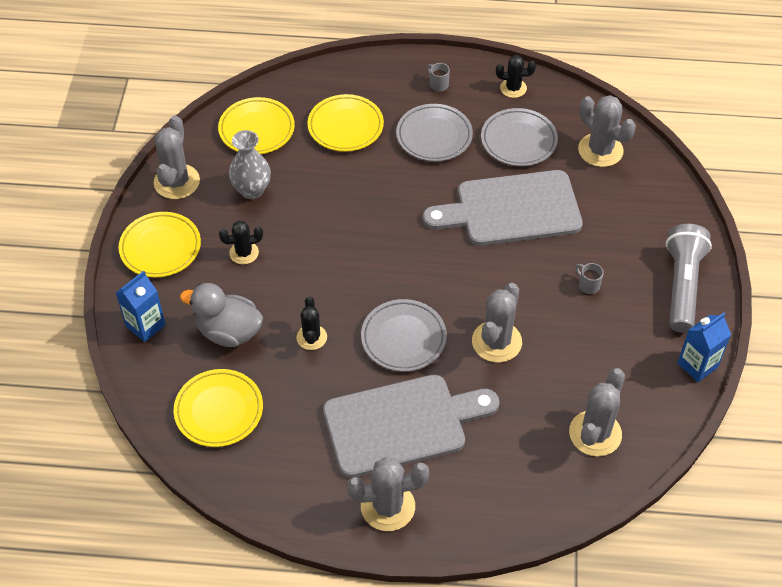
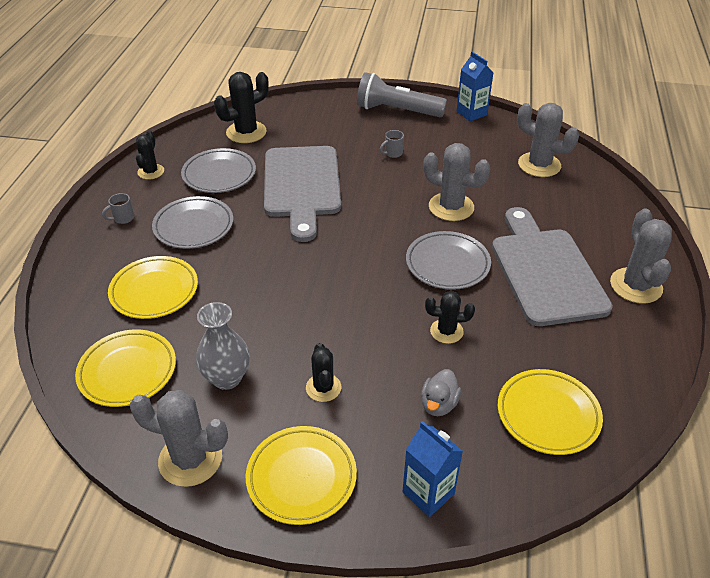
camera: 85 degrees left, 10 degrees down
grey duck [180,283,263,347] -> grey duck [421,369,461,416], size x0.59
grey cactus [578,95,636,167] -> black cactus [214,72,269,143]

